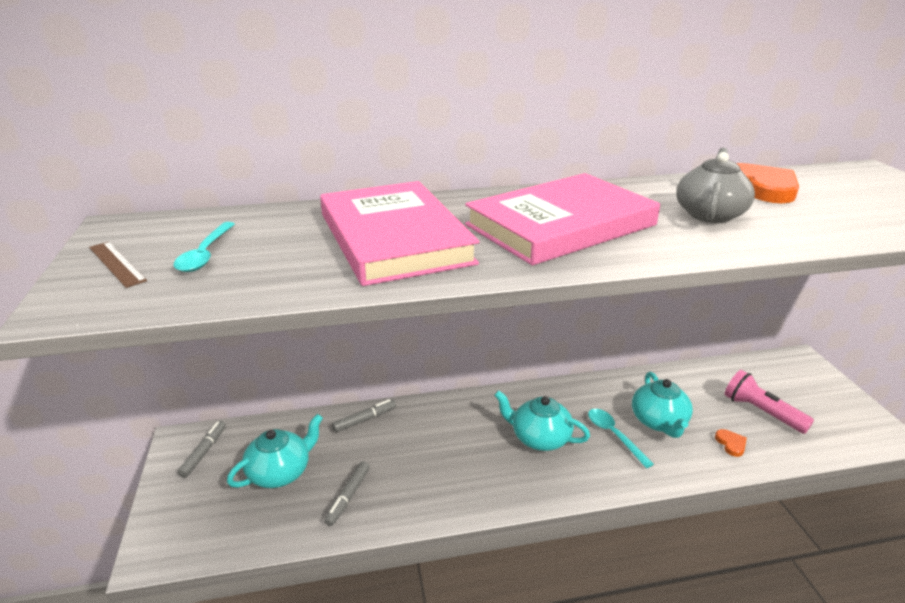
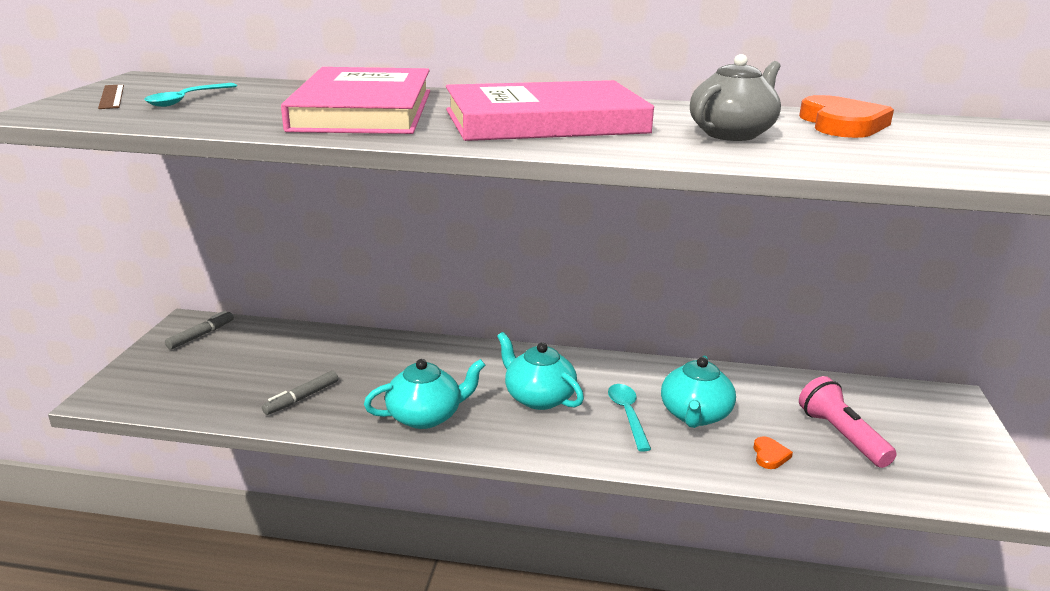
camera: 20 degrees right, 5 degrees down
turquoise teapot [227,414,323,488] -> turquoise teapot moved to [364,359,485,429]
grey marker [332,399,396,432] -> none

